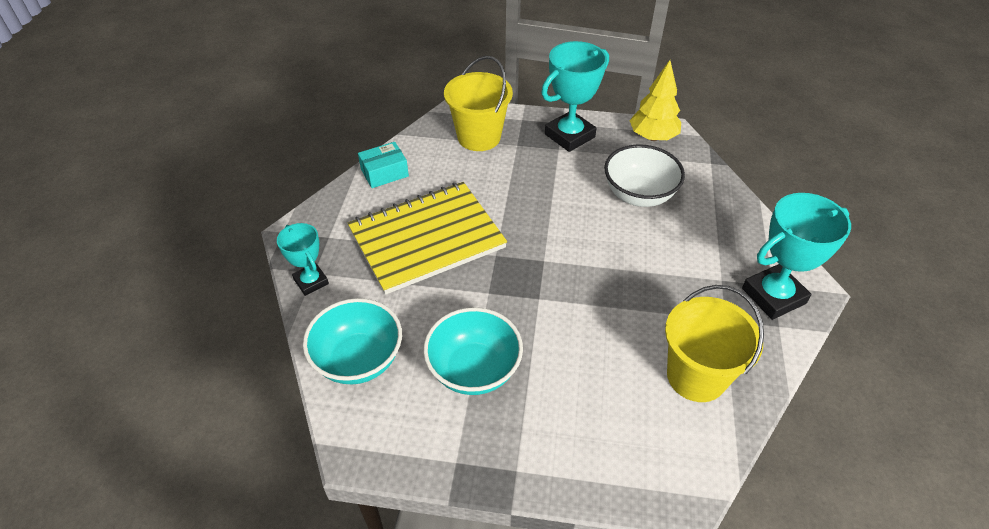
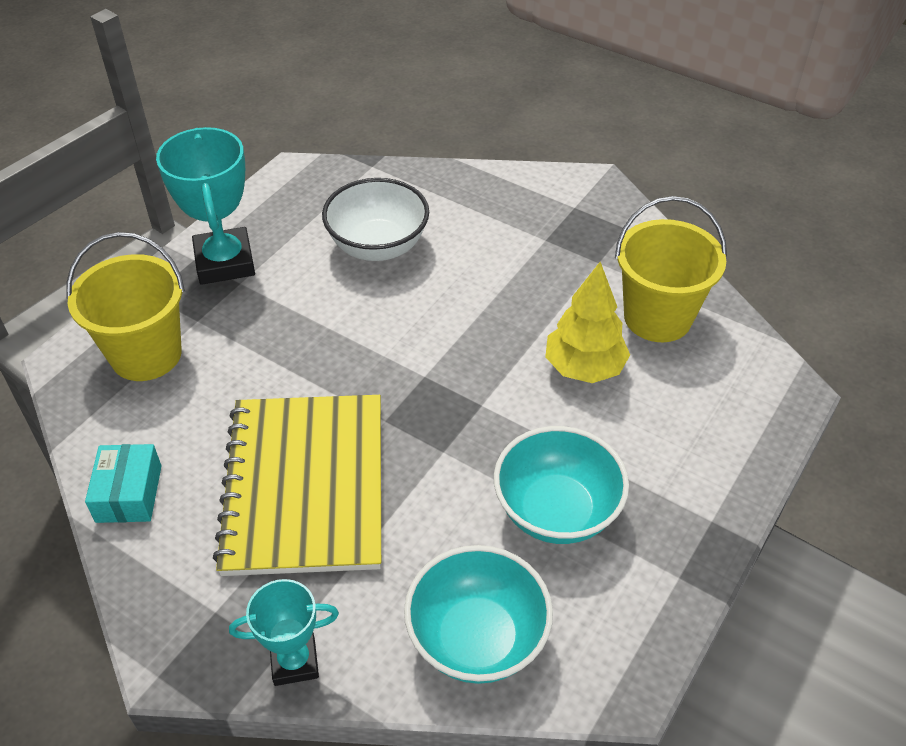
camera: 65 degrees left, 0 degrees up
yellow tree [630,60,681,141] -> yellow tree moved to [545,262,630,383]
turquoise trophy [742,193,851,320] -> none

